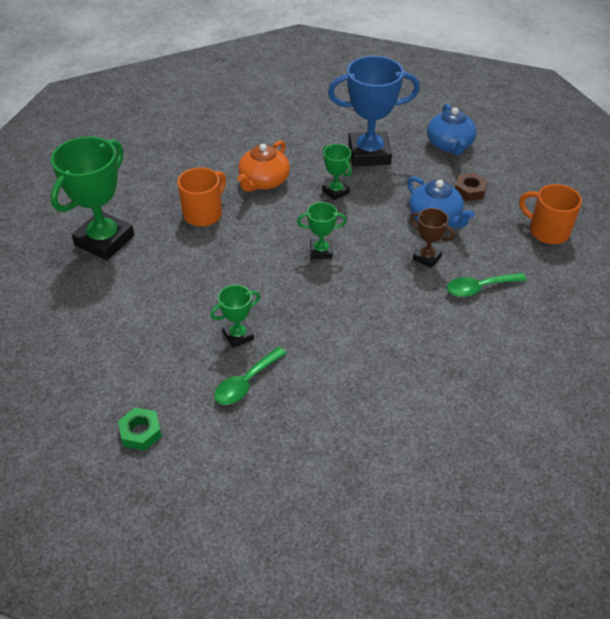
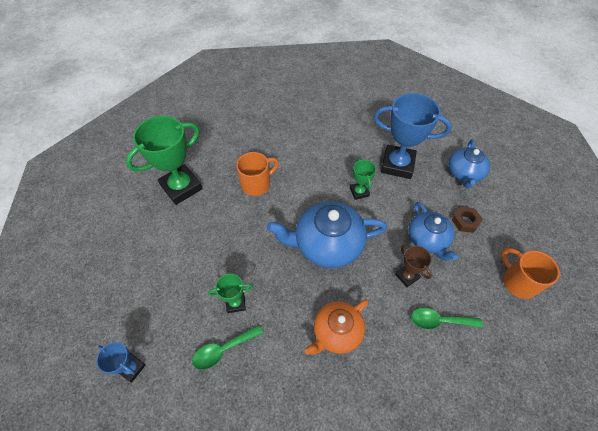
camera: 20 degrees right, 10 degrees up
green nut [118,407,162,451] -> blue trophy [96,342,146,383]
orange teapot [237,140,290,192] -> orange teapot moved to [305,299,368,355]
green trophy [297,202,347,259] -> blue teapot [267,201,387,268]

